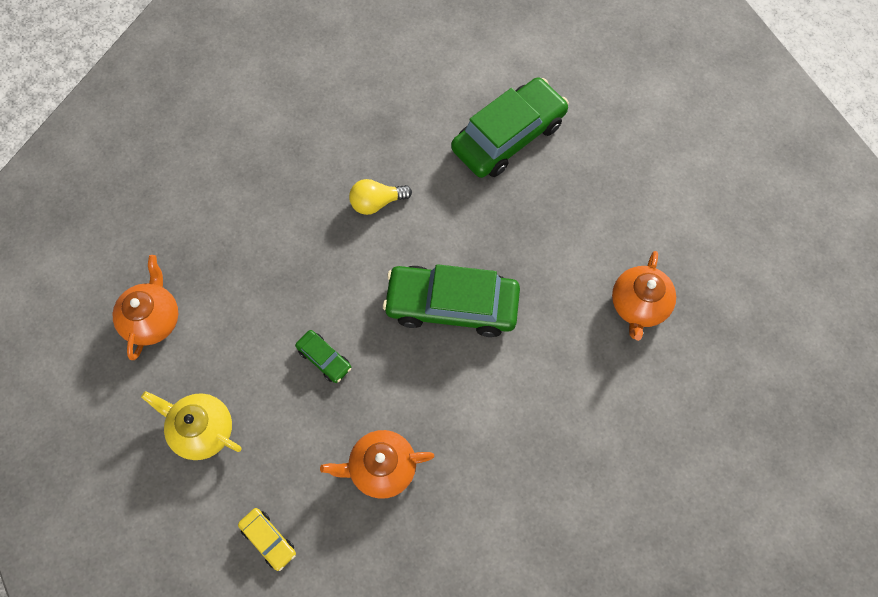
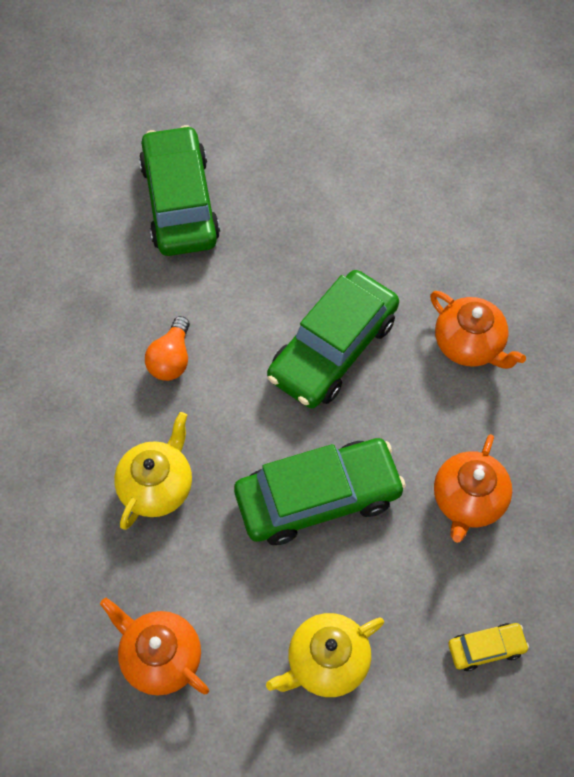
camera: 60 degrees left, 5 degrees down
green car [295,330,351,383] -> green car [234,438,406,545], size x2.24
yellow light bulb [349,179,412,215] -> orange light bulb [145,316,190,381]
orange teapot [612,251,676,341] -> orange teapot moved to [430,291,526,369]
none -> yellow teapot [114,412,192,530]

